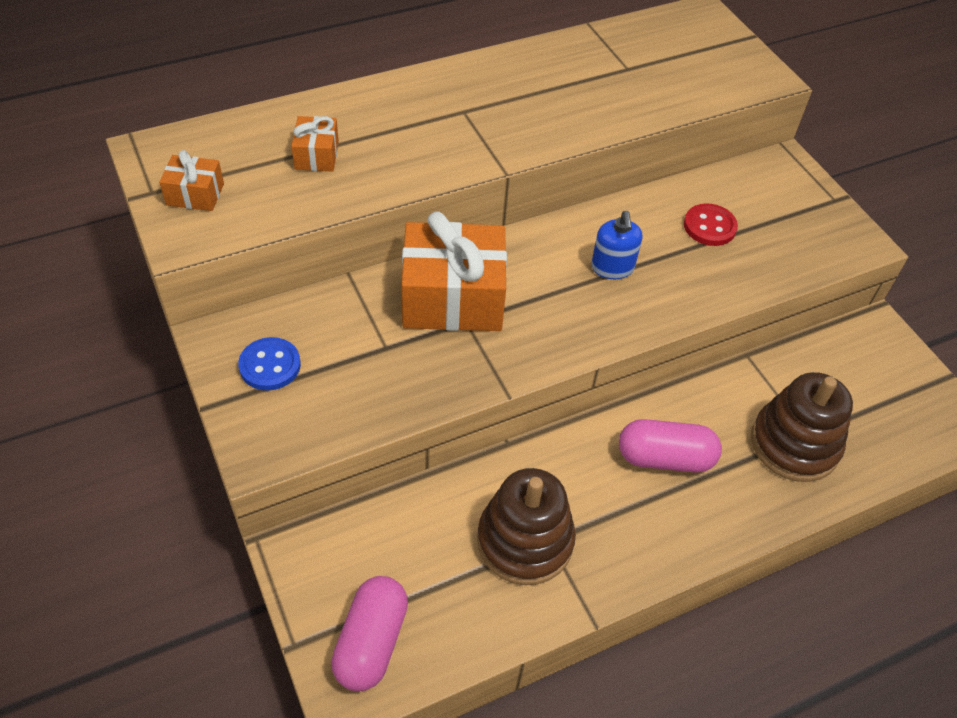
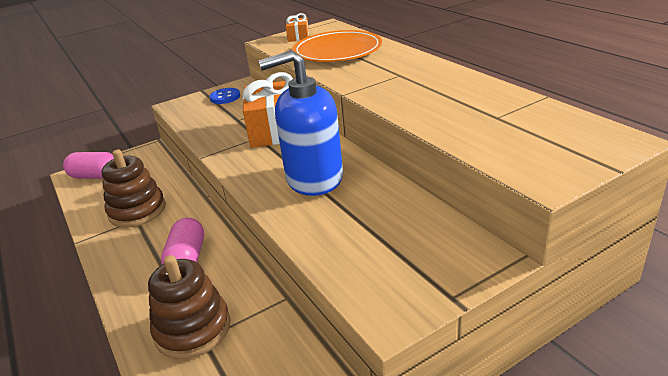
camera: 90 degrees right, 20 degrees down
orange gift [291,116,339,172] -> orange plate [292,30,382,62]
blue soap dispenser [591,211,642,279] -> blue soap dispenser [259,50,343,196], size x2.17
red button [684,203,738,246] -> none

